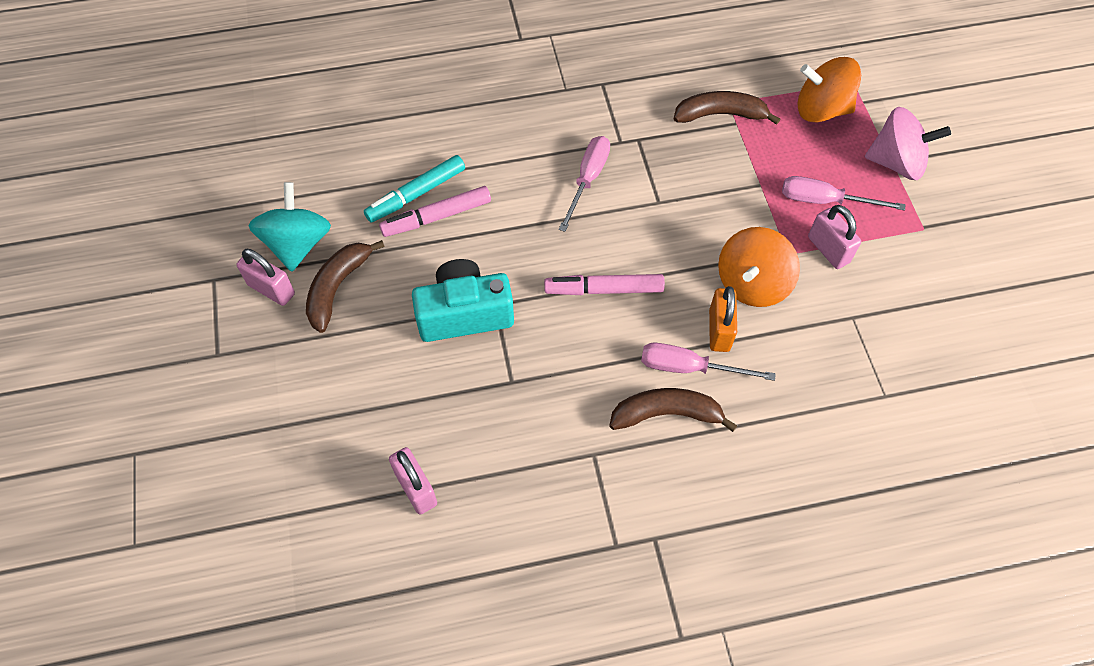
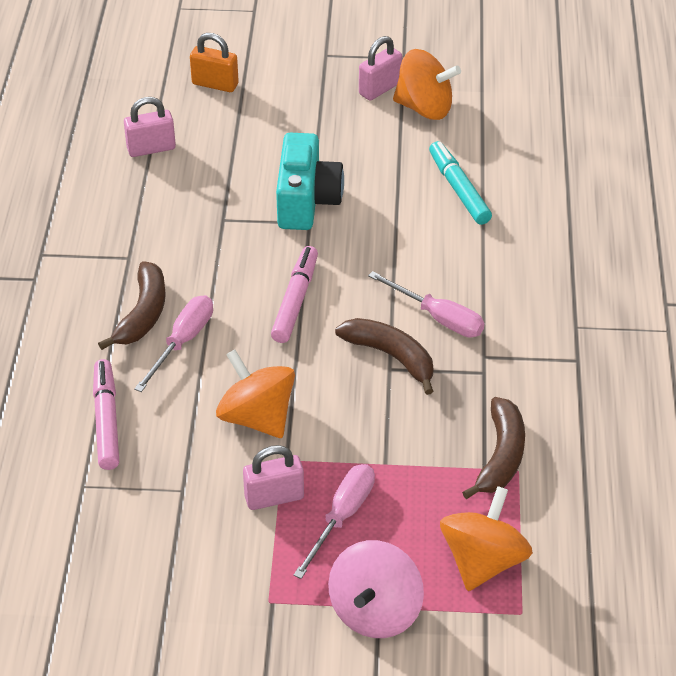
camera: 105 degrees right, 15 degrees down
turquoise spinning top [248,182,331,272] -> orange spinning top [393,49,461,120]
brown banana [306,240,385,333] -> brown banana moved to [335,318,434,395]
pink marker [379,186,491,237] -> pink marker moved to [93,359,119,470]
orange padlock [709,286,737,352] -> orange padlock moved to [190,33,239,92]

